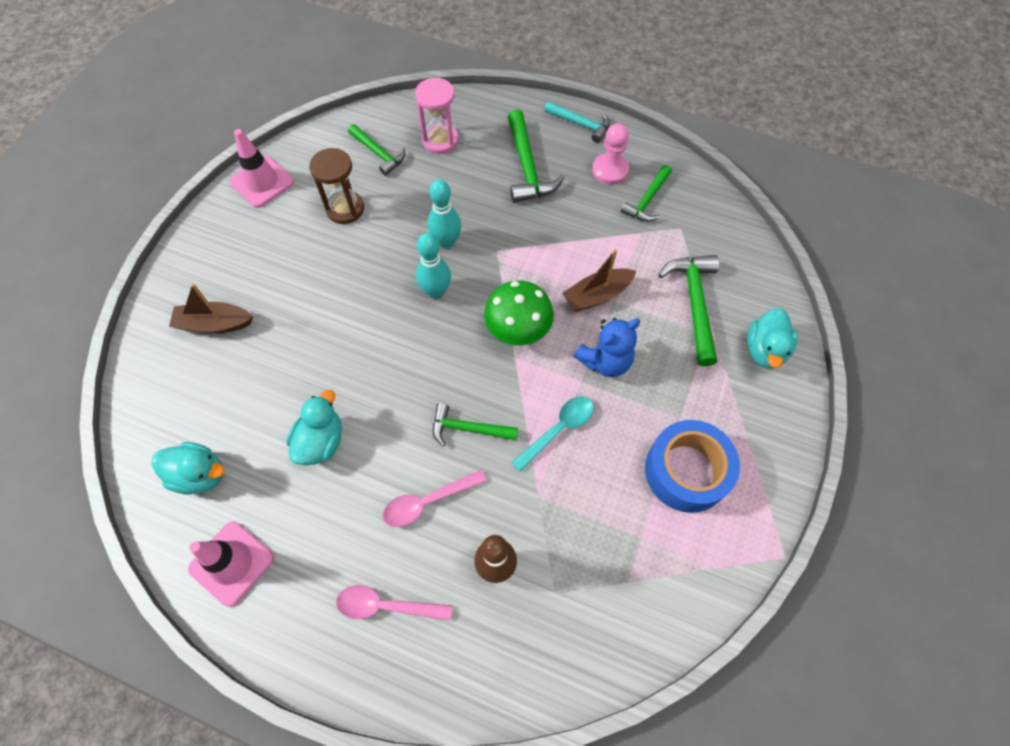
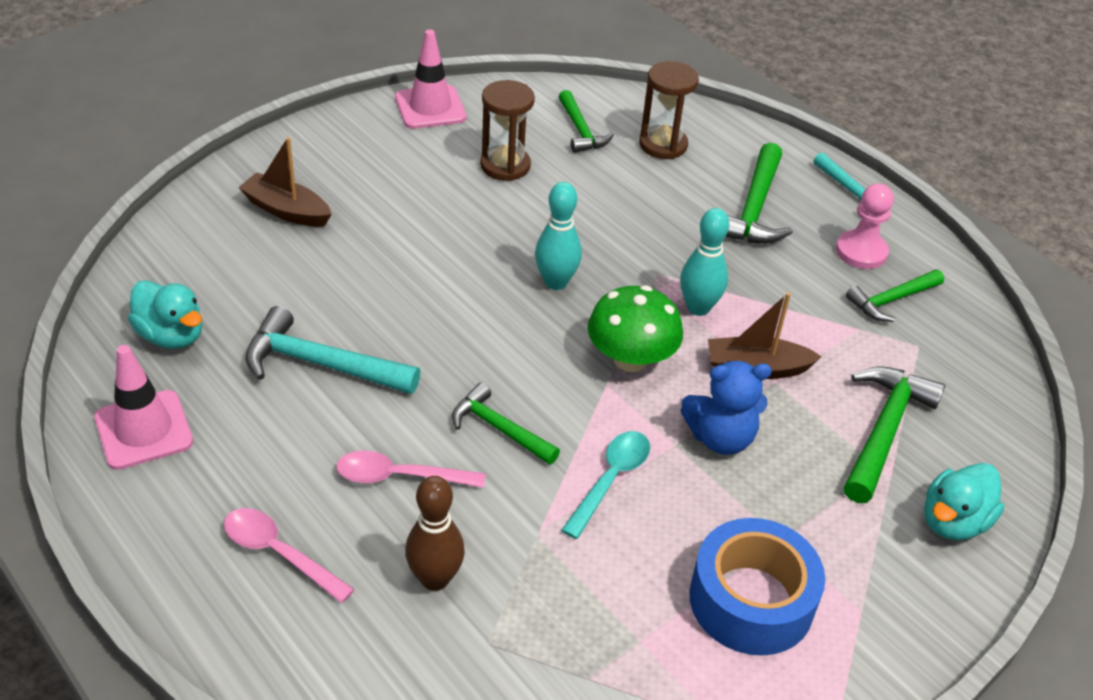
camera: 25 degrees right, 20 degrees down
turquoise duck [286,390,342,466] -> turquoise hammer [245,306,420,394]
pink hourglass [415,78,458,154] -> brown hourglass [639,61,699,159]
turquoise bowling pin [428,179,461,249] -> turquoise bowling pin moved to [680,208,729,316]
turquoise spoon [511,396,594,472] -> turquoise spoon turned 45 degrees counterclockwise [561,431,650,539]

